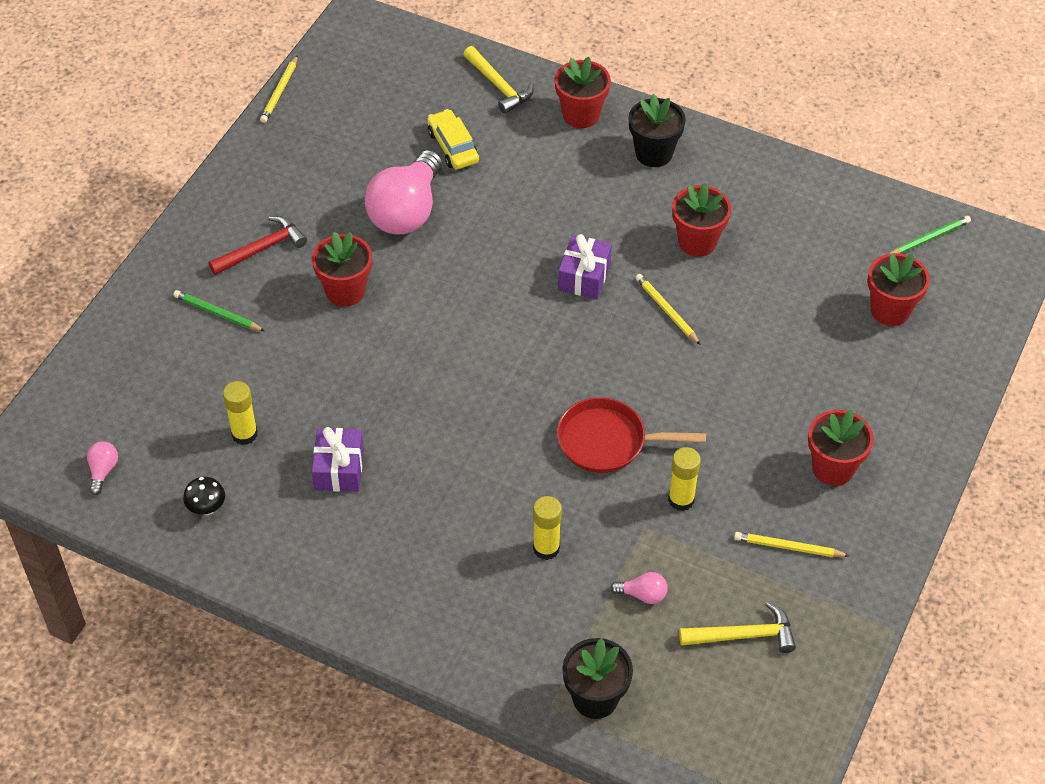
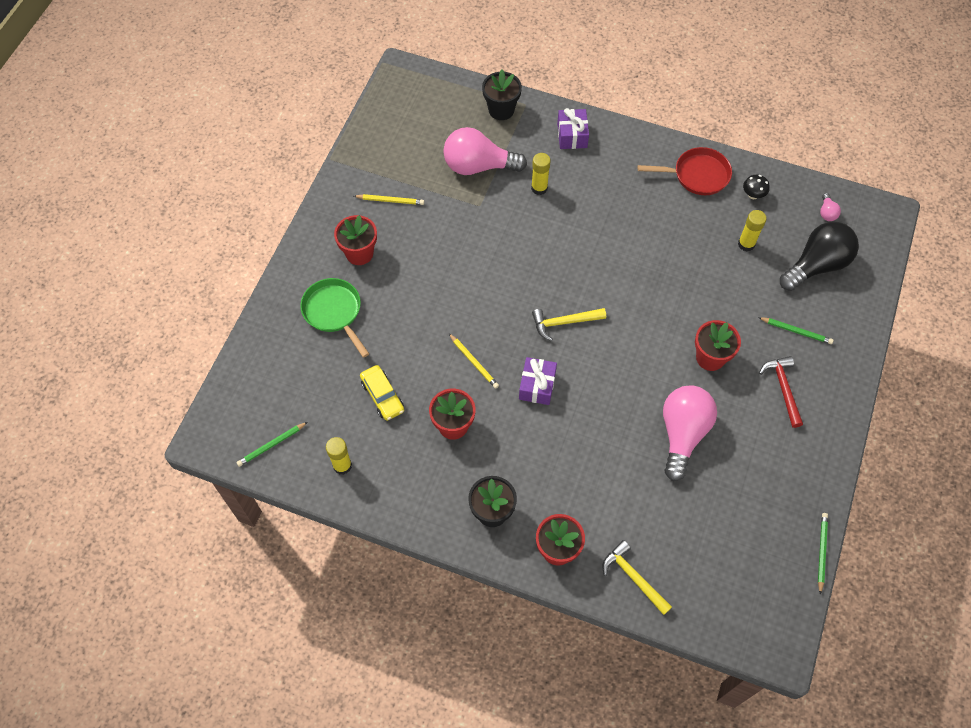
camera: 175 degrees right, 10 degrees up
red hammer [209,216,307,275] -> red hammer turned 120 degrees clockwise [759,356,803,428]
yellow pencil [260,55,298,123] -> green pencil [818,513,828,595]
purple gift [312,427,364,492] -> purple gift moved to [557,108,589,149]
yellow car [427,109,479,169] -> yellow car moved to [360,365,404,421]
red pan [557,397,706,473] -> red pan moved to [638,147,732,195]
pink light bulb [610,572,668,604] -> pink light bulb [443,127,527,175], size x2.43
yellow glue stick [668,447,701,511] -> yellow glue stick moved to [326,437,352,475]
yellow hammer [679,602,796,653] -> yellow hammer moved to [532,308,606,341]
red flower pot [868,253,930,326] -> none
none -> green pan [300,278,369,358]
none -> black light bulb [780,222,859,291]

